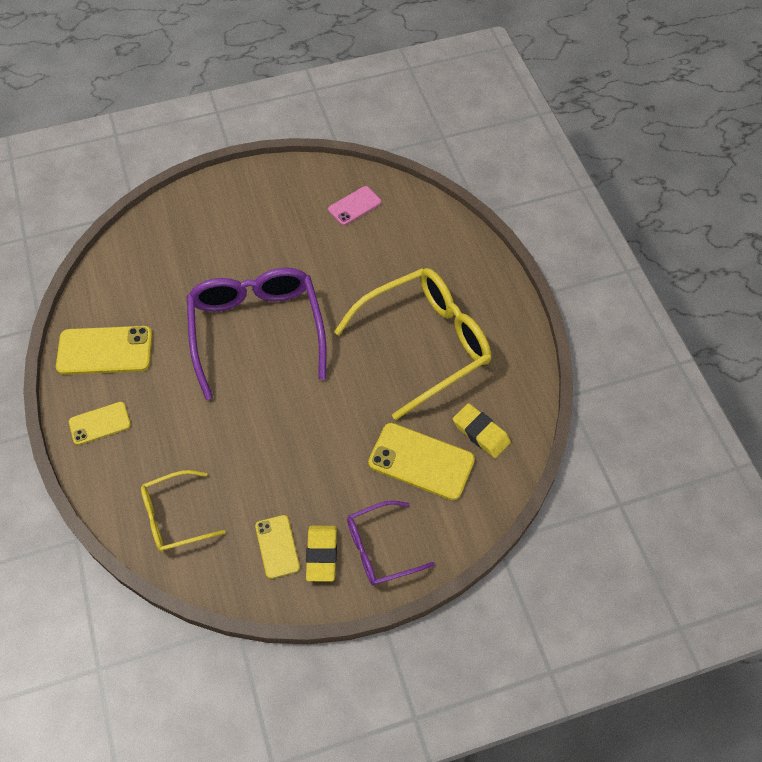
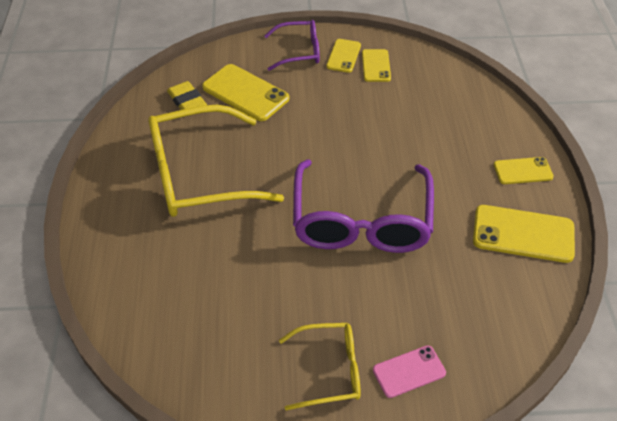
camera: 165 degrees left, 10 degrees down
yellow glasses [141,470,226,552] -> yellow glasses moved to [279,323,361,411]
yellow eraser [306,525,337,582] -> yellow phone [326,39,361,73]
pink phone [328,186,381,225] -> pink phone moved to [373,345,446,398]

